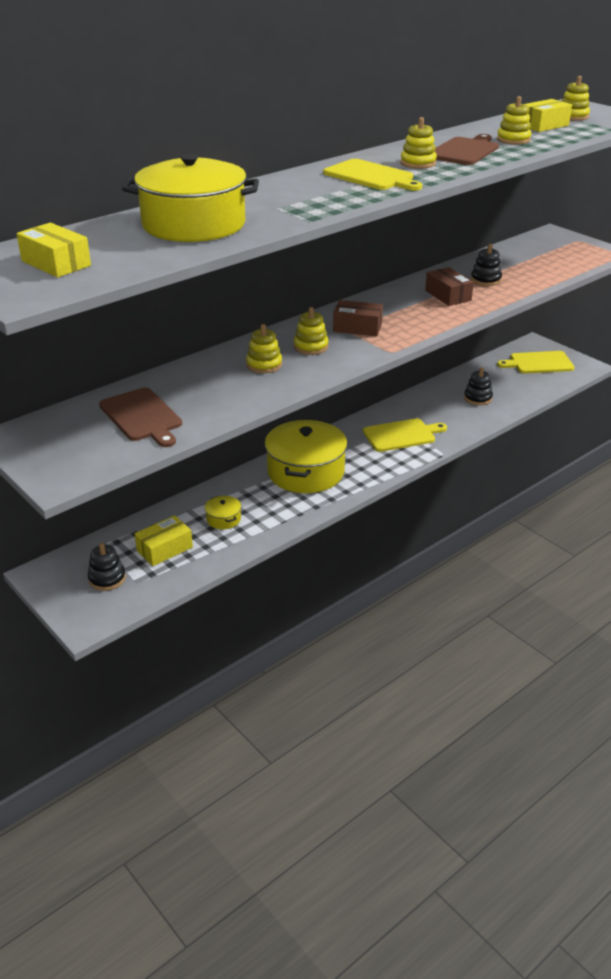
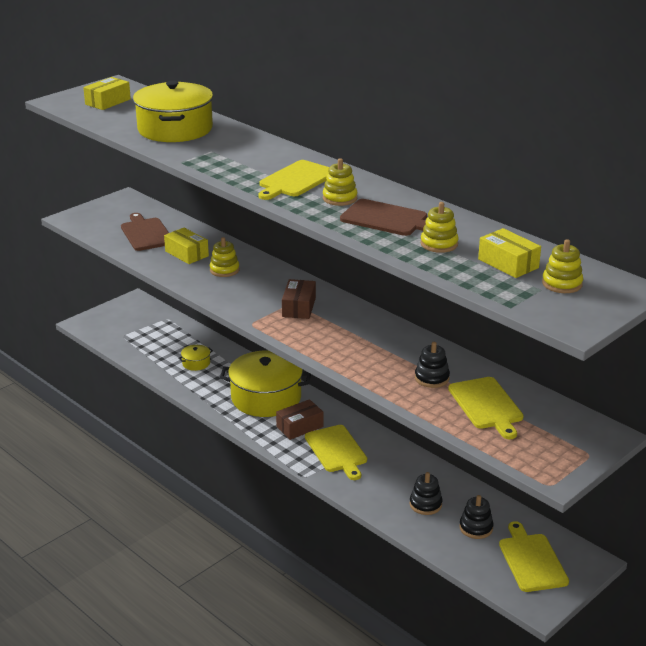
camera: 85 degrees right, 5 degrees down
black stacking toy [88,543,126,591] -> black stacking toy moved to [459,495,494,539]
brown cutting board [99,388,182,447] -> brown cutting board turned 105 degrees clockwise [121,213,169,251]
yellow box [135,515,193,566] -> yellow box moved to [164,228,209,264]
yellow stacking toy [294,307,329,355] -> none
brown box [425,267,474,306] -> brown box moved to [276,399,323,440]
none -> yellow cutting board [448,377,524,439]

